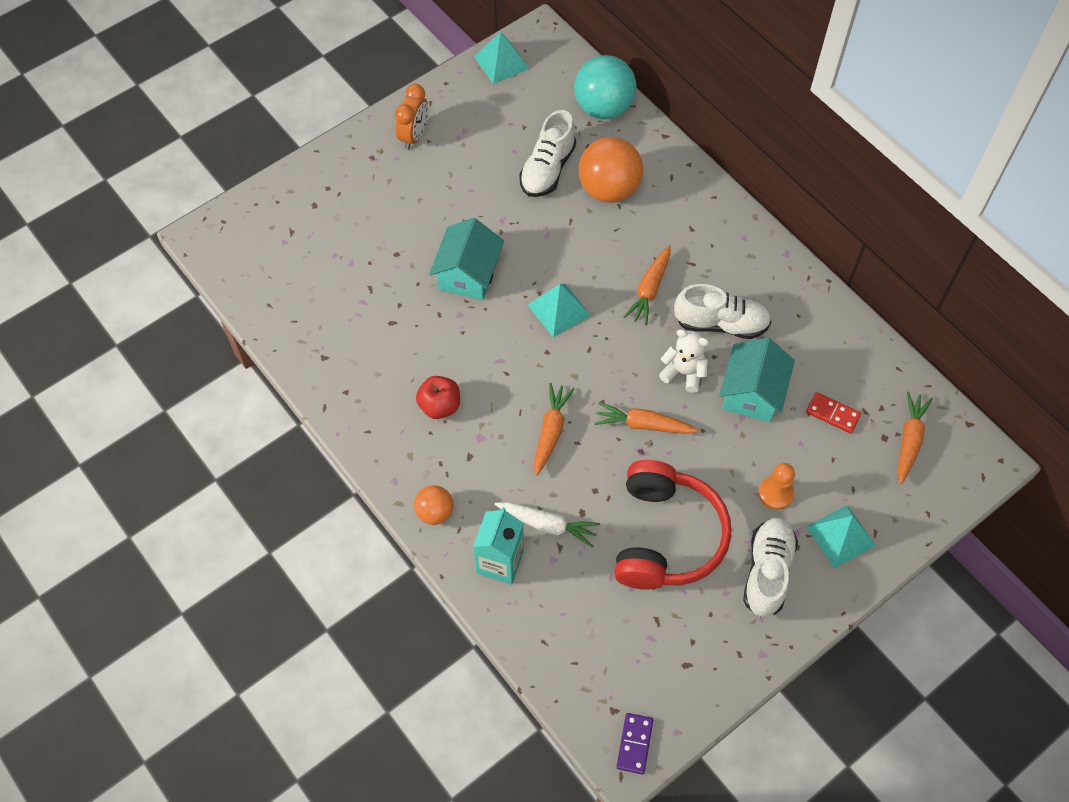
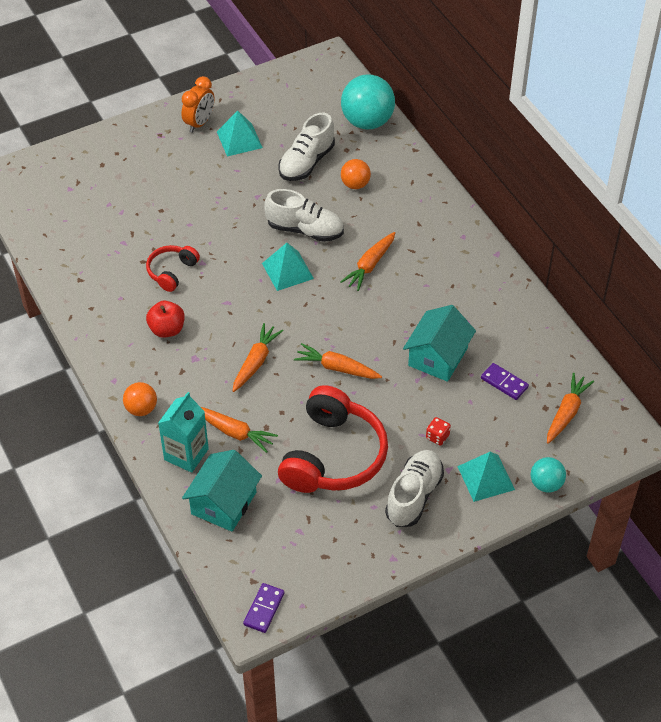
camera: 10 degrees right, 10 degrees down
turquoise house [429,218,504,300] -> turquoise house moved to [182,450,262,532]
turquoise pyramid [474,32,529,84] -> turquoise pyramid moved to [217,111,263,156]
white carrot [495,502,600,547] -> orange carrot [201,407,278,453]
orange ball [579,137,643,203] -> orange ball [341,159,371,189], size x0.54
white teddy bear [659,329,709,393] -> none
white shoe [674,284,771,339] -> white shoe moved to [264,189,344,242]
orange pawn [758,463,795,510] -> red dice [426,417,451,445]
red domino [806,392,861,434] -> purple domino [481,363,529,400]
none -> red headphones [146,245,200,292]
none -> turquoise ball [531,457,566,493]

